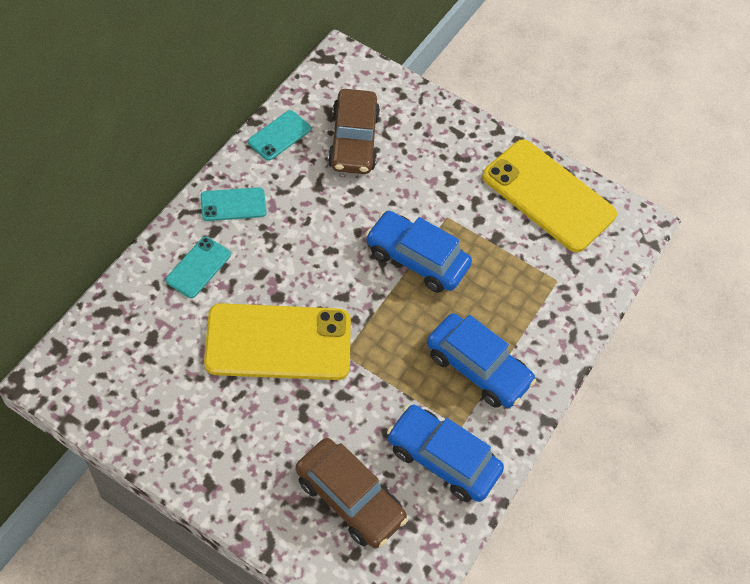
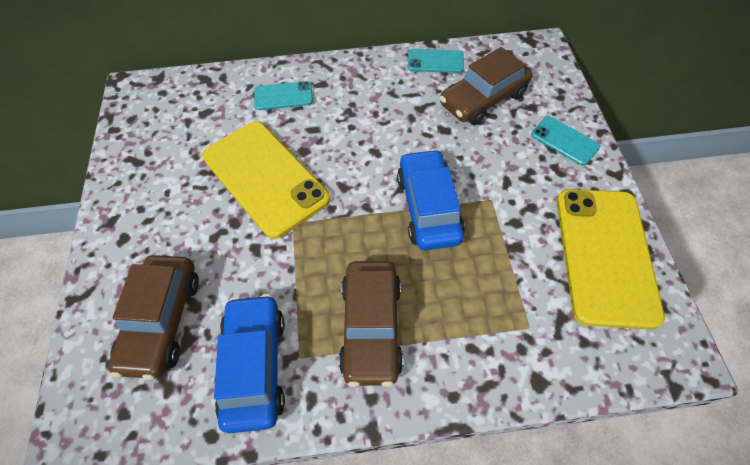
camera: 60 degrees right, 0 degrees up
turquoise phone [200,187,267,221] -> turquoise phone moved to [531,116,600,166]
blue car [427,313,536,408] -> brown car [339,261,403,387]

